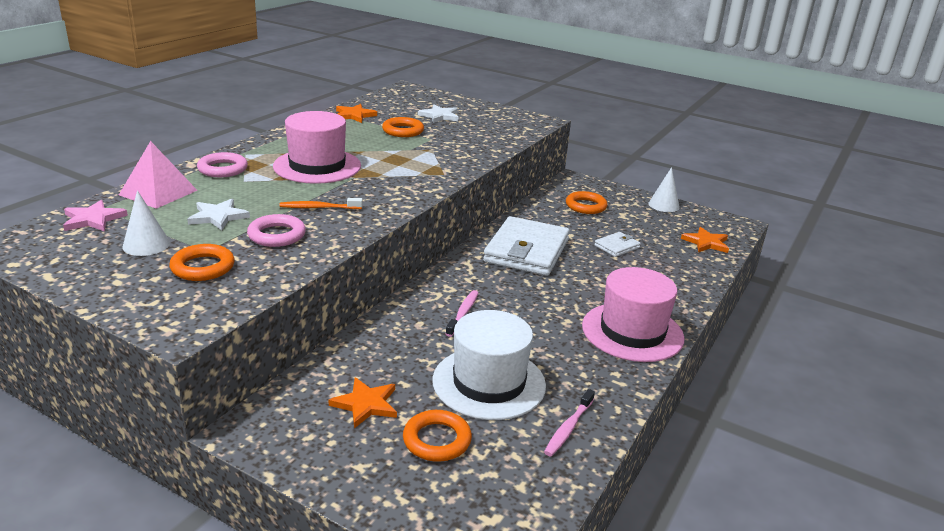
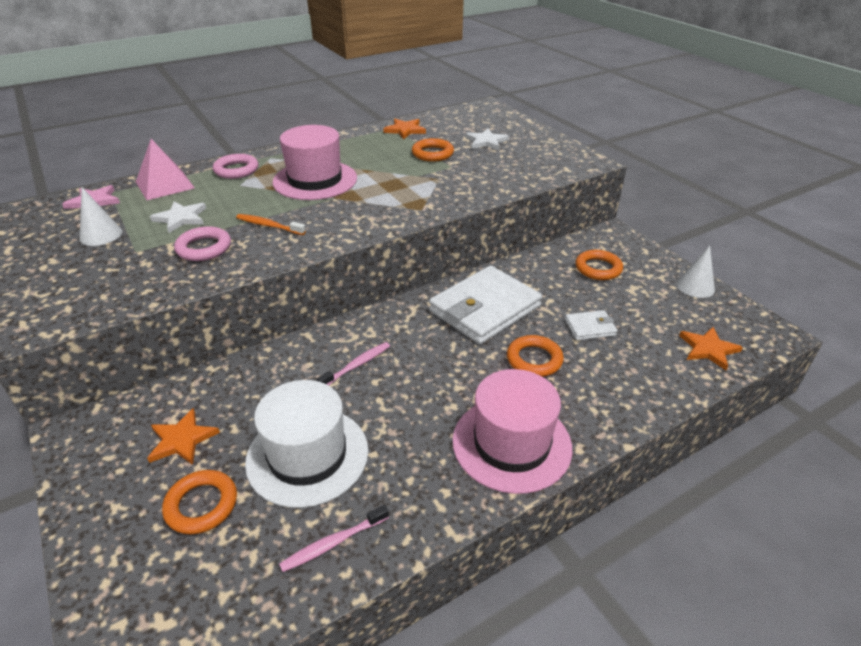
camera: 30 degrees right, 10 degrees up
orange ring [169,244,235,281] -> orange ring moved to [507,335,564,377]

